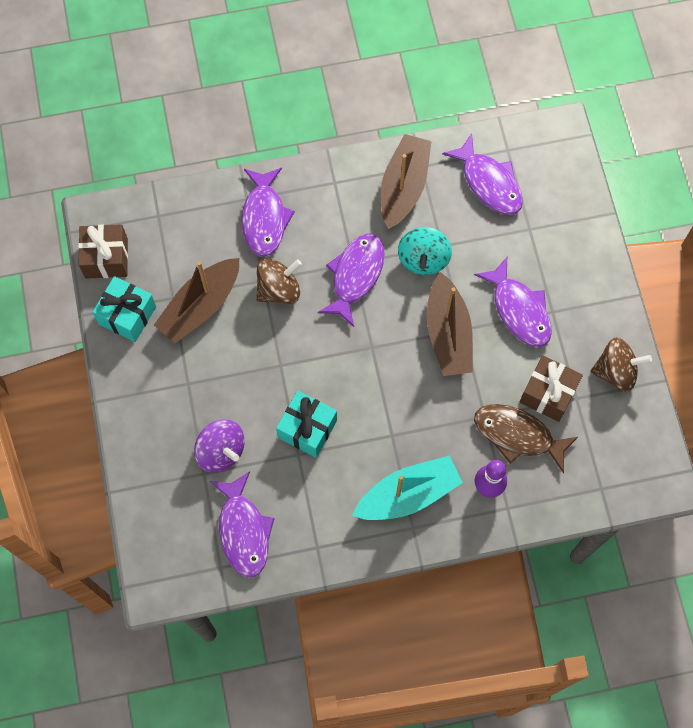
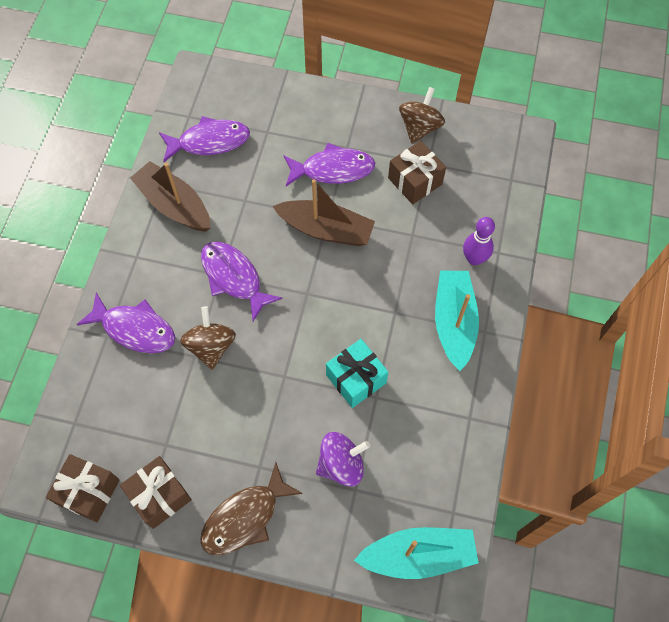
camera: 65 degrees left, 5 degrees down
turquoise gift [92,276,156,342] -> brown gift [120,456,192,529]
brown boat [154,258,239,343] -> none
purple fish [210,471,275,577] -> none
turquoise spinning top [398,227,452,275] -> none
brown fish [474,404,578,473] -> brown fish moved to [200,462,303,555]
none -> turquoise boat [354,527,478,579]

